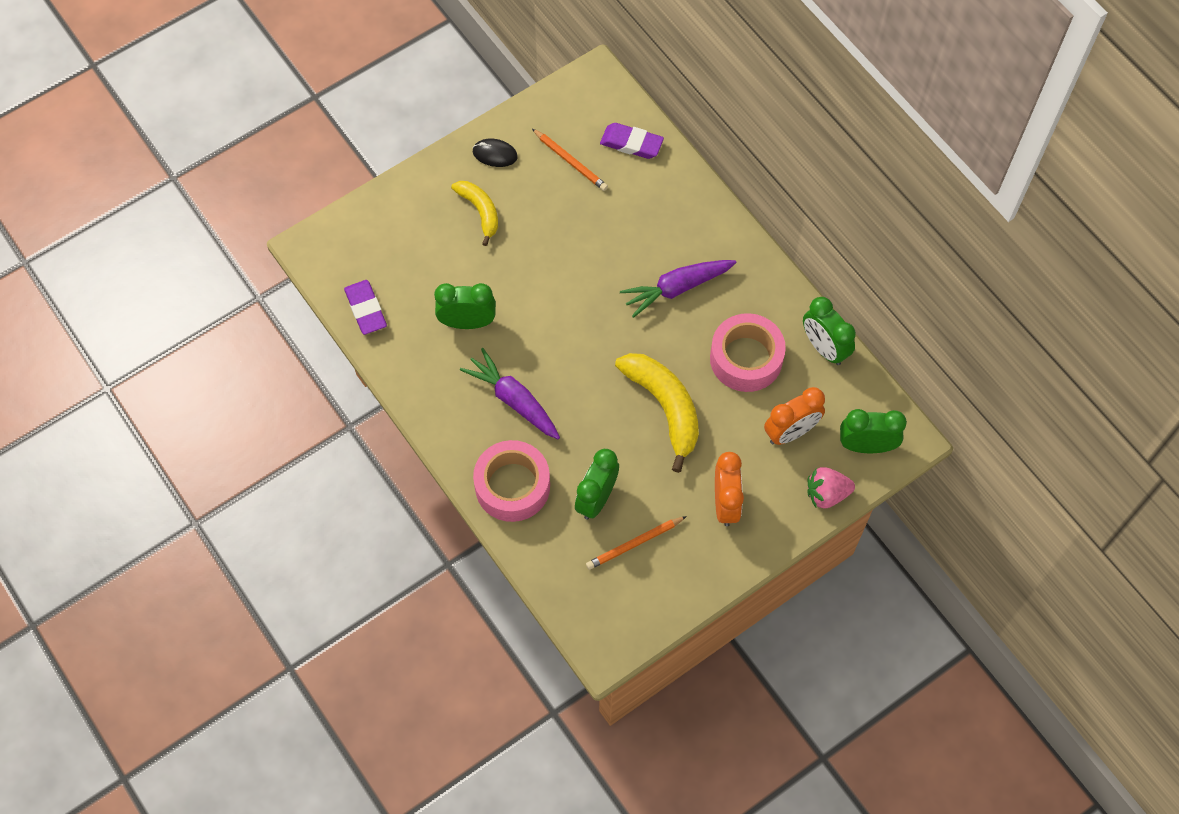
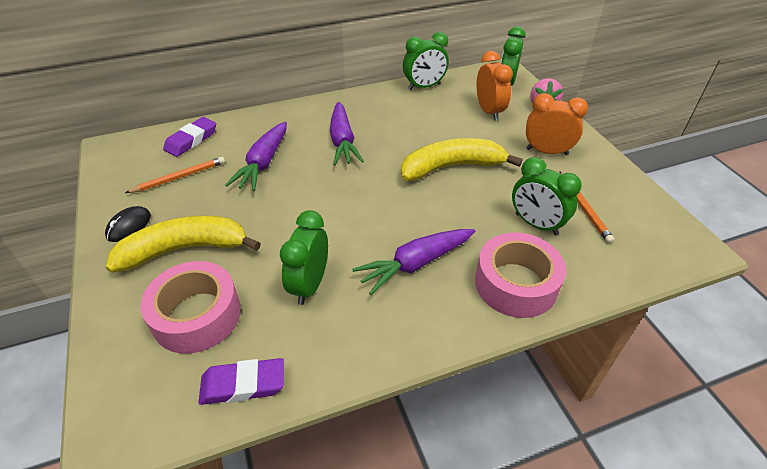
camera: 75 degrees left, 20 degrees down
yellow banana [451,181,498,246] -> yellow banana [106,216,261,273], size x1.64
pink tape [710,313,786,392] -> pink tape moved to [140,261,241,354]
none -> purple carrot [225,122,287,191]

